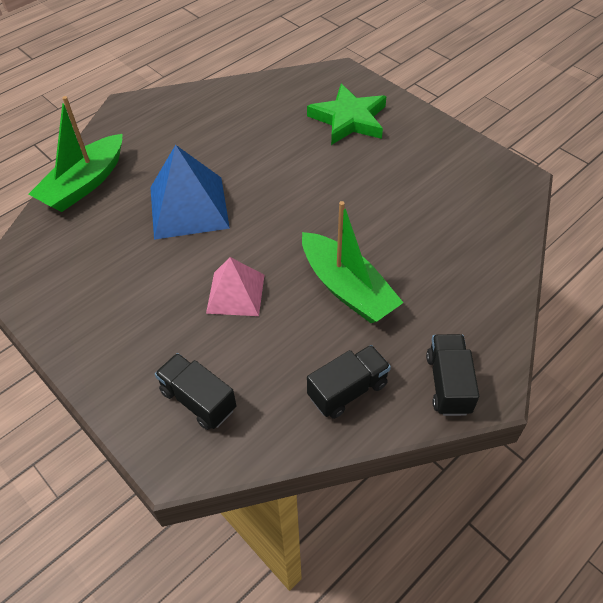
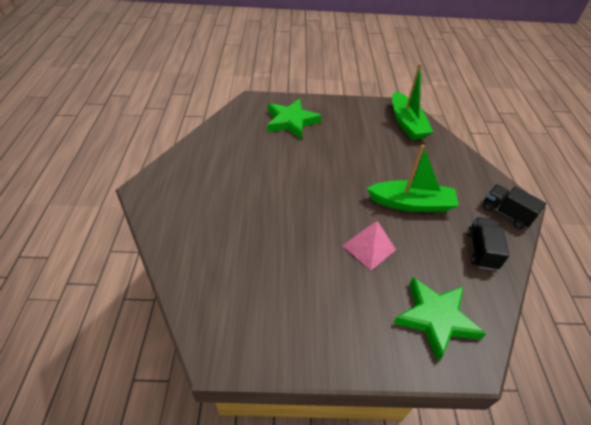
camera: 50 degrees left, 5 degrees down
green boat [28,96,123,212] -> green boat moved to [392,63,433,140]
blue pyramid [150,145,230,240] -> none
black truck [155,353,236,430] -> green star [393,277,486,361]

